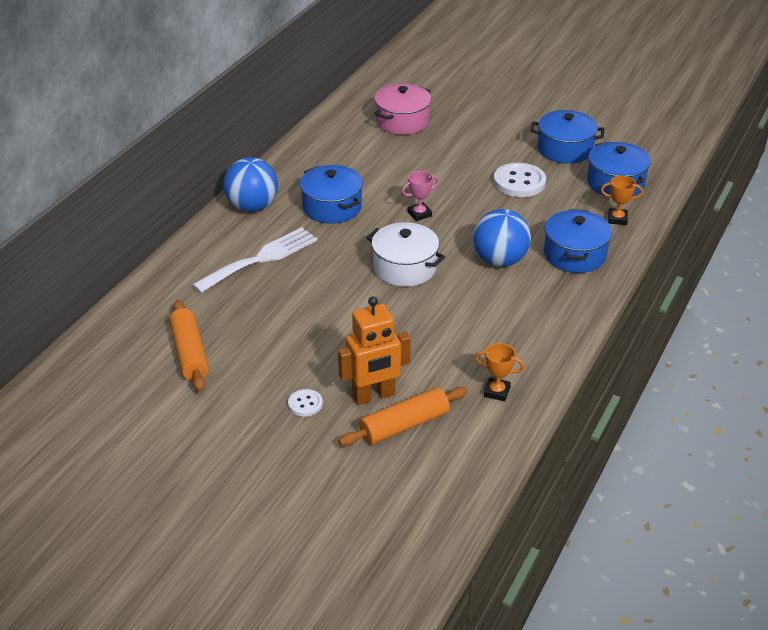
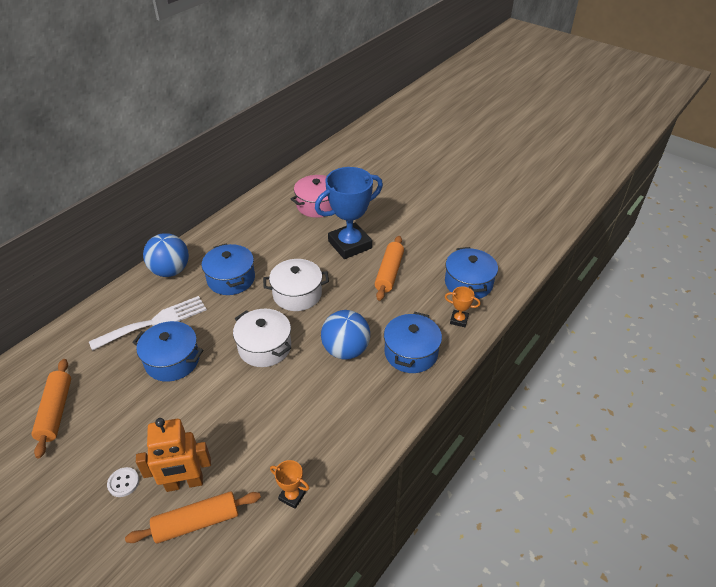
camera: 10 degrees right, 5 degrees up
pink trophy [402,171,439,221] -> white pot [263,259,329,311]
white button [494,163,546,197] -> orange rolling pin [375,236,404,301]
blue pot [530,110,604,164] -> blue pot moved to [132,321,203,382]
none -> blue trophy [315,167,383,259]

